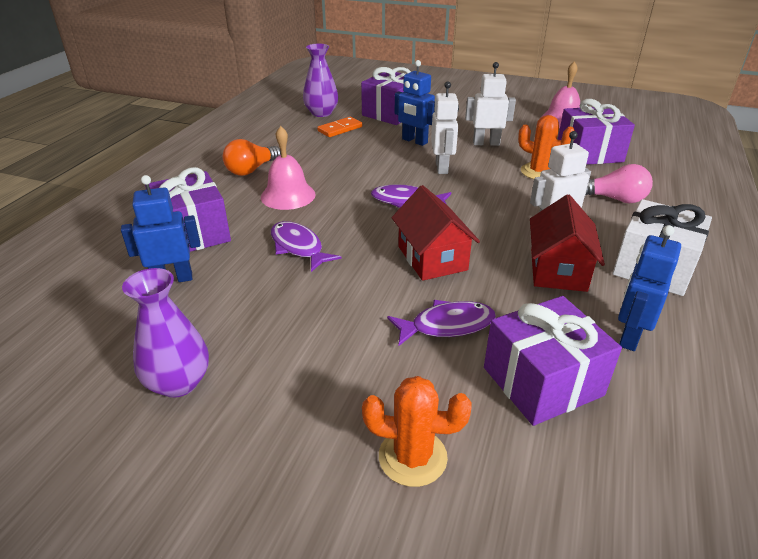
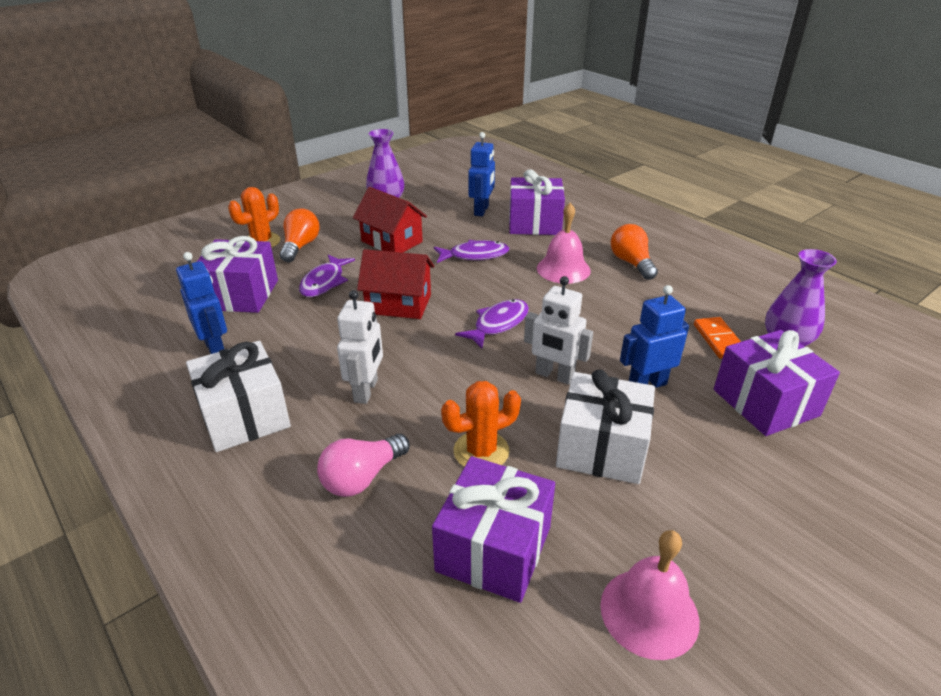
camera: 120 degrees right, 0 degrees up
white robot [465,62,516,146] -> white gift [556,370,655,484]
red house [530,194,605,292] -> red house moved to [353,187,427,253]
none -> orange light bulb [280,208,320,262]

